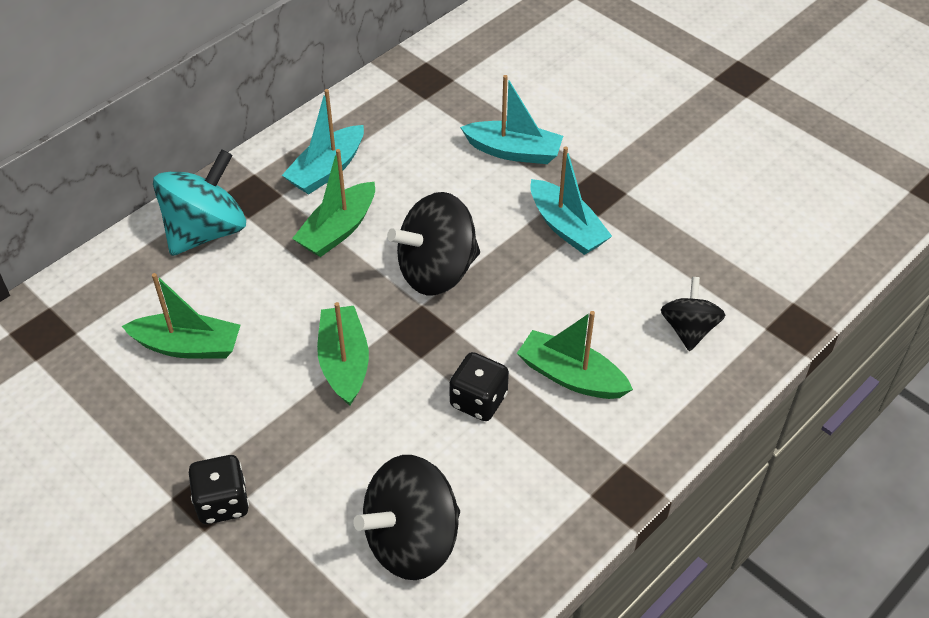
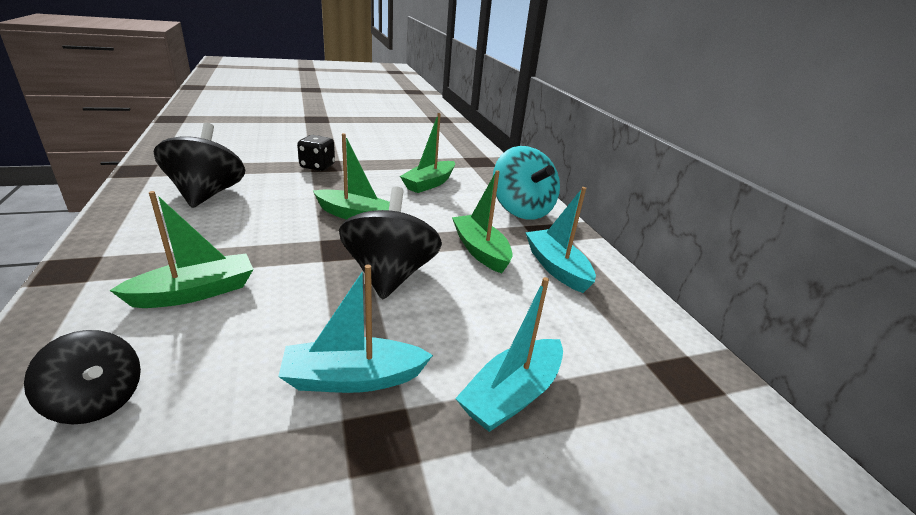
camera: 115 degrees right, 20 degrees down
black dice [449,352,509,421] -> none

